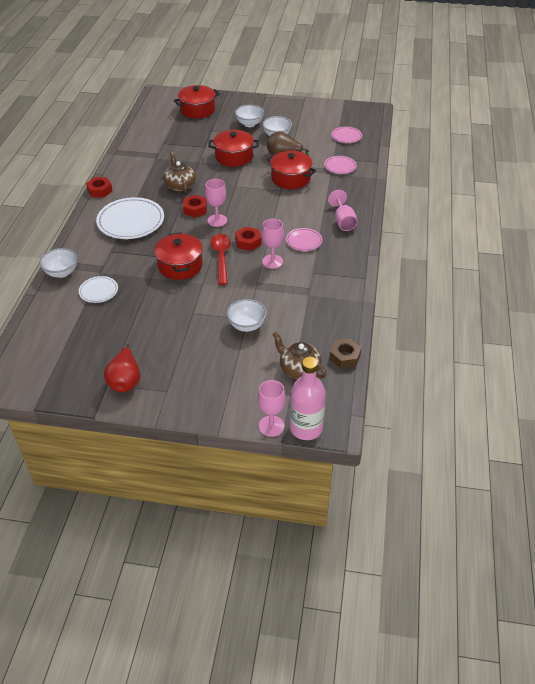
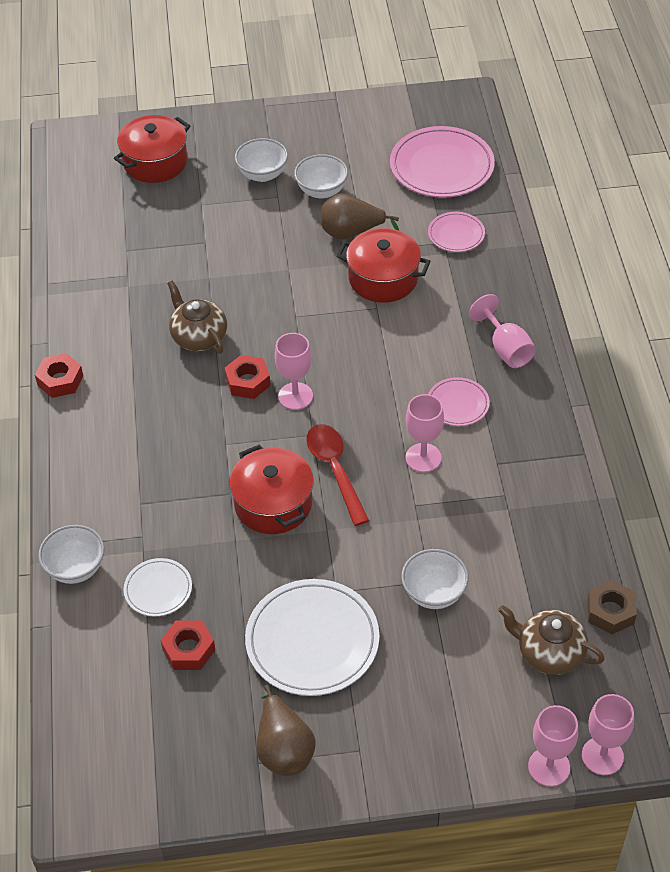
camera: 15 degrees left, 5 degrees up
white plate [96,197,164,239] -> white plate moved to [245,579,379,696]
red pear [104,344,140,392] -> brown pear [256,685,316,776]
red pot [208,130,259,167] -> none
red nut [235,227,261,251] -> red nut moved to [160,620,215,670]
pink bottle [290,357,326,440] -> pink goblet [582,694,634,775]
pink plate [332,127,362,143] -> pink plate [390,126,495,198], size x1.91

